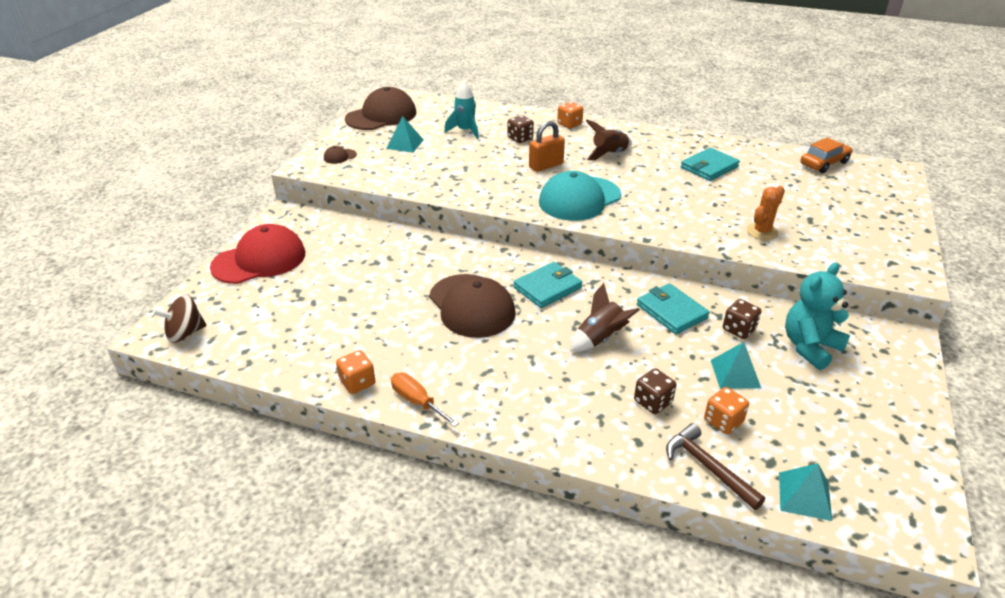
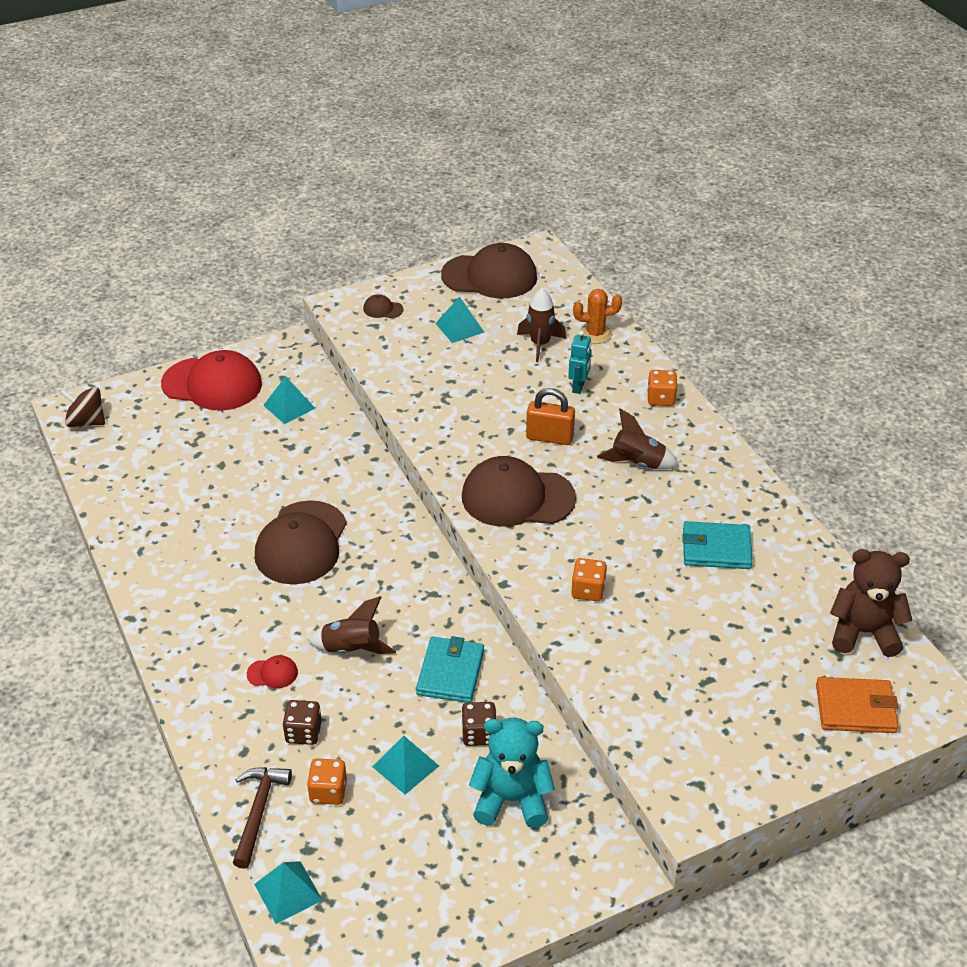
camera: 45 degrees right, 5 degrees up
orange dice [336,350,375,394] -> orange dice moved to [571,558,607,602]
orange screwdriver [391,373,459,427] -> none
turquoise rocket [444,81,479,139] -> brown rocket [517,288,566,362]
brown dice [507,115,534,143] -> turquoise robot [568,331,592,394]
turquoise wallet [513,262,582,308] -> none
turquoise cap [539,171,621,221] -> brown cap [462,456,576,527]
orange cactus [747,186,785,240] -> orange cactus moved to [573,289,622,344]
orange car [800,138,853,173] -> brown teddy bear [830,549,913,657]
none -> red cap [247,655,298,688]
none -> turquoise pyramid [263,376,316,424]
none -> orange wallet [816,677,899,733]

